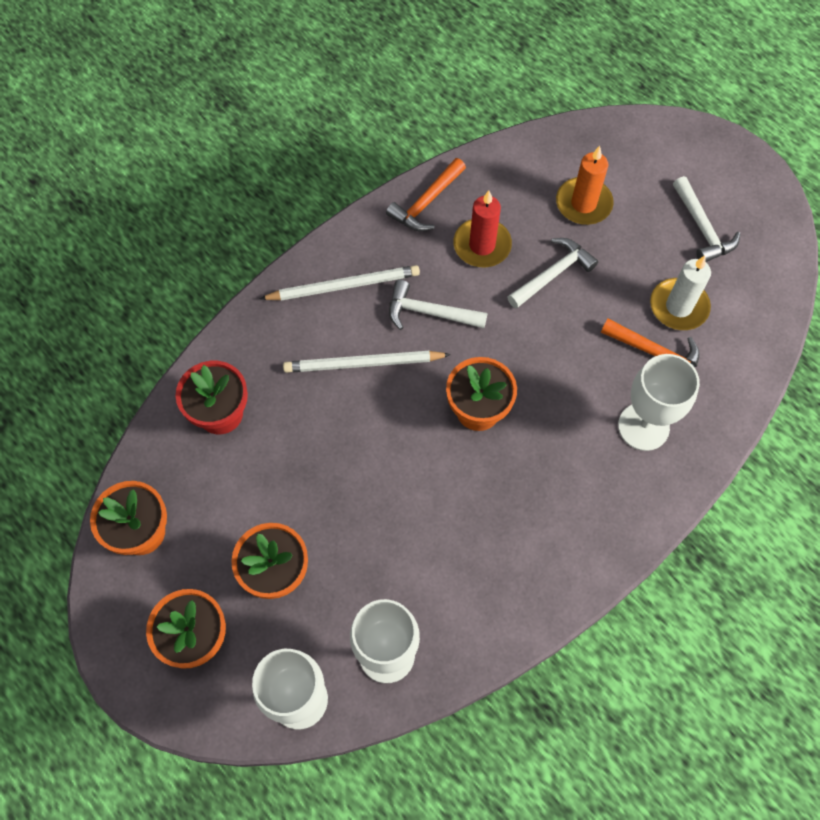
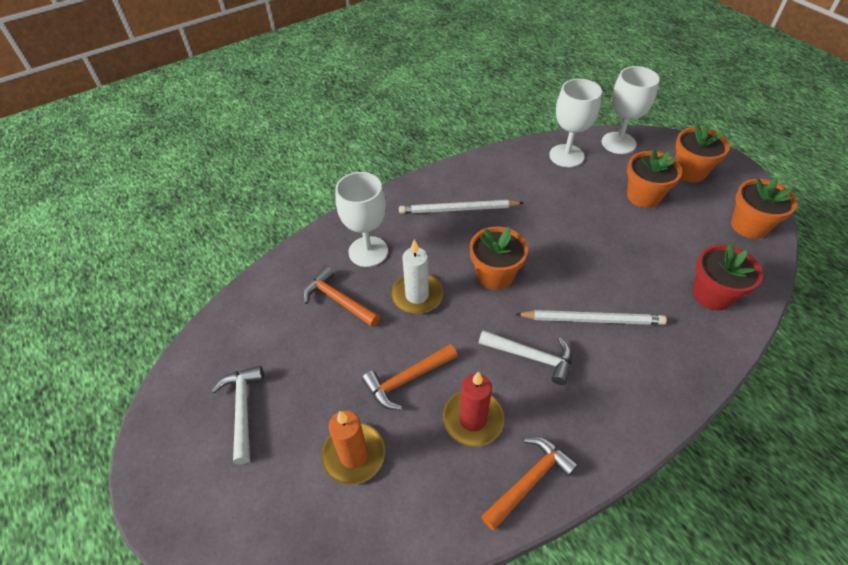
camera: 170 degrees left, 15 degrees down
white pencil [260,265,420,301] -> white pencil moved to [399,200,523,214]
white hammer [508,238,598,309] -> orange hammer [362,344,457,410]
white candle [650,256,711,330] -> white candle moved to [391,239,443,314]

